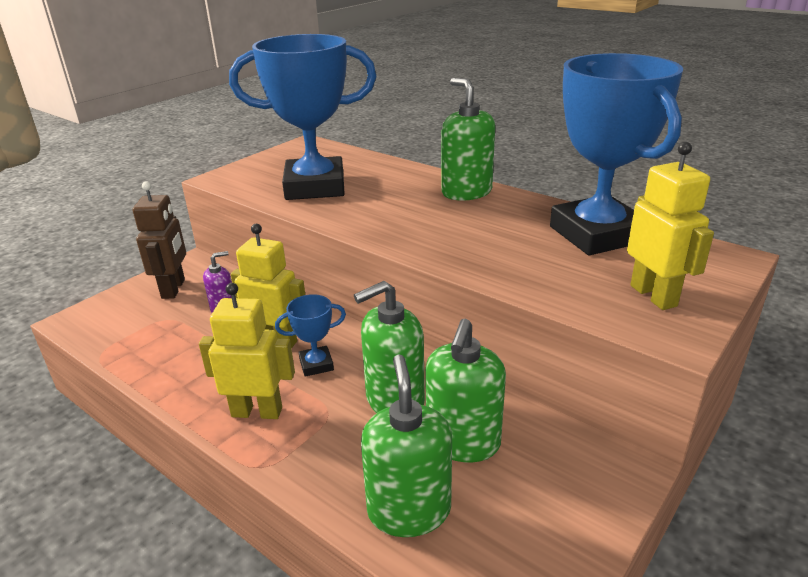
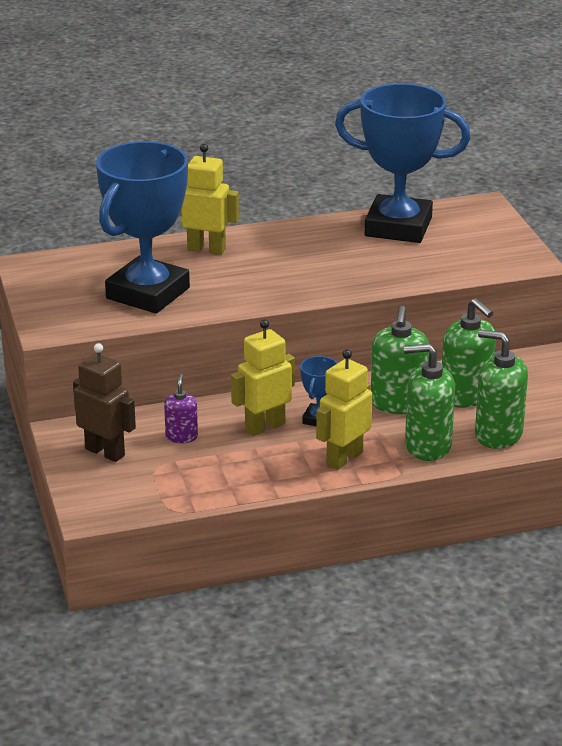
camera: 55 degrees left, 0 degrees up
green soap dispenser [441,78,495,201] -> green soap dispenser moved to [404,344,455,461]
yellow robot [627,142,714,310] -> yellow robot moved to [179,144,239,255]

